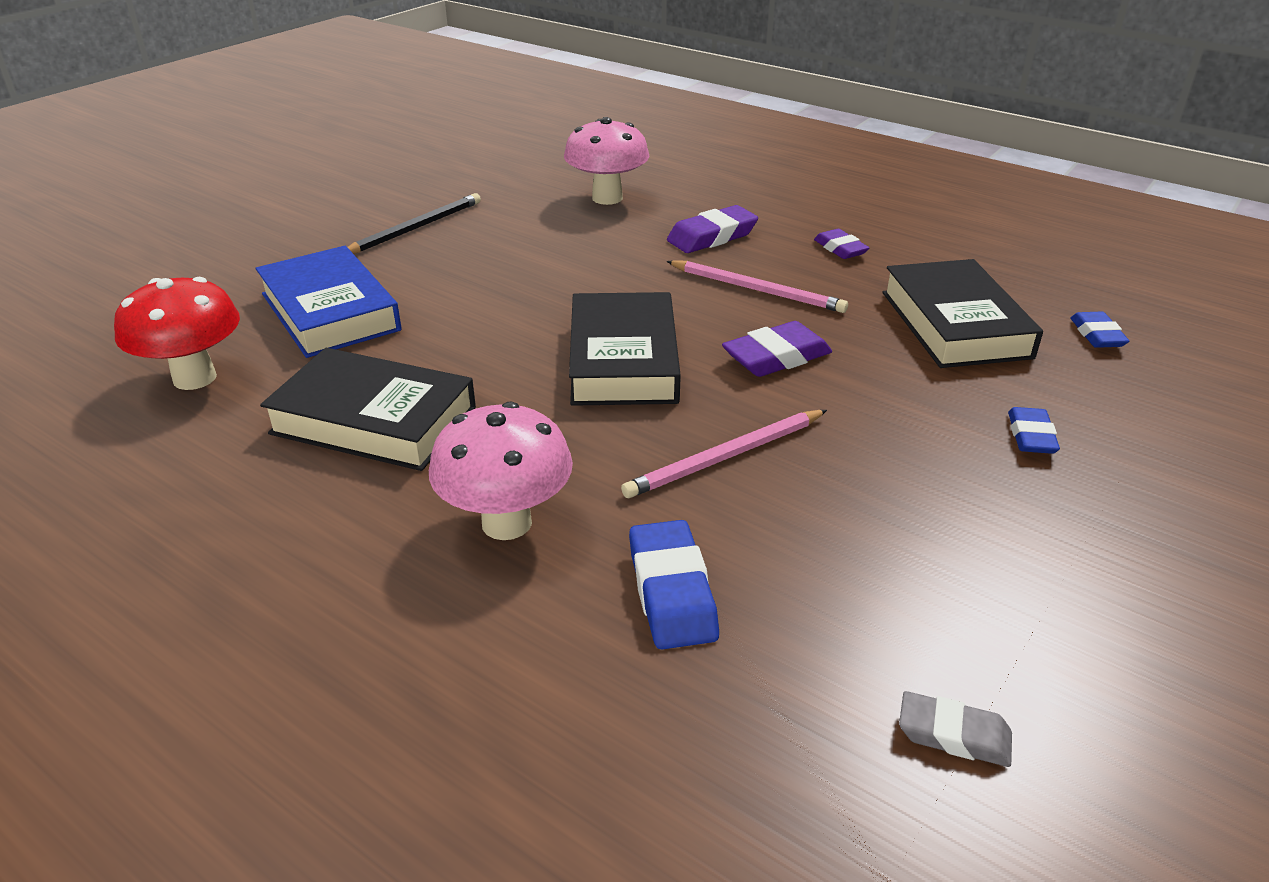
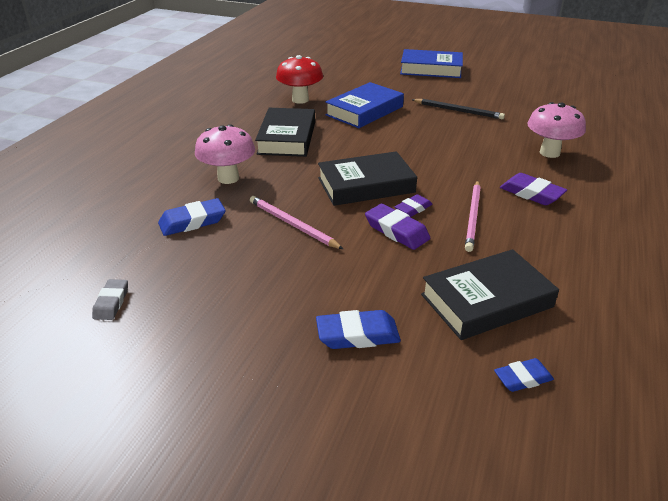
camera: 75 degrees right, 0 degrees up
purple eraser [814,229,869,259] -> purple eraser moved to [395,194,432,217]
blue eraser [1008,407,1060,454] -> blue eraser [316,310,401,349], size x1.53
none -> blue book [400,49,463,78]

